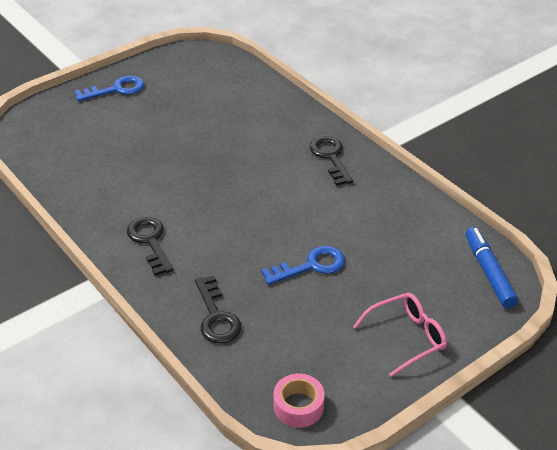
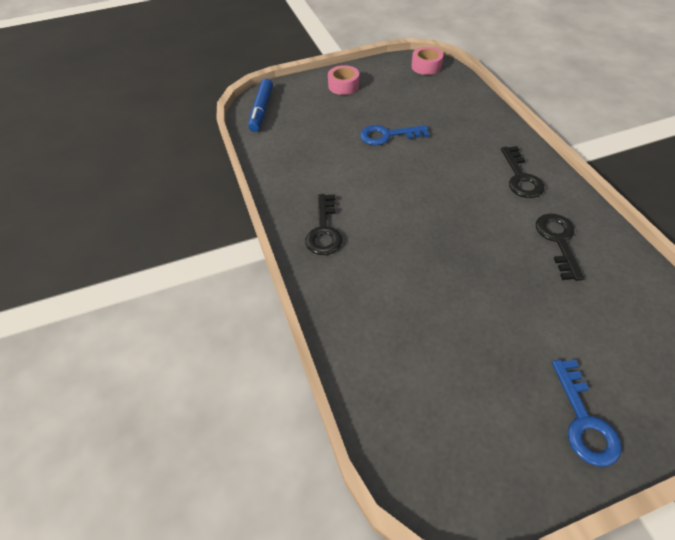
camera: 160 degrees left, 10 degrees up
blue key [75,76,144,101] -> blue key turned 90 degrees counterclockwise [552,359,622,467]
black key [195,275,241,344] -> black key moved to [536,213,584,281]
pink glasses [353,293,447,377] -> pink tape [328,65,359,95]

